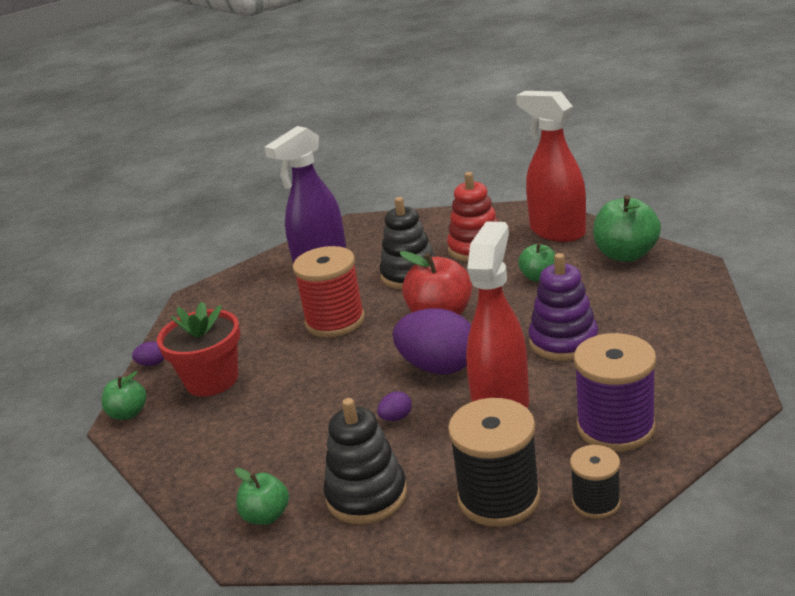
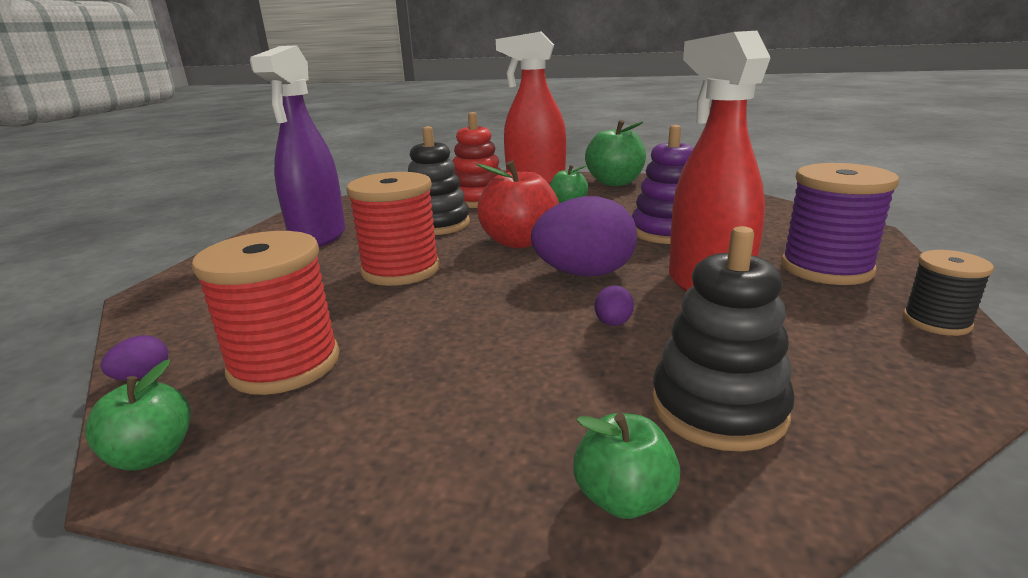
camera: 40 degrees left, 5 degrees down
red flower pot [157,302,240,396] -> red spool [192,231,340,395]
black spool [448,398,540,527] -> none

